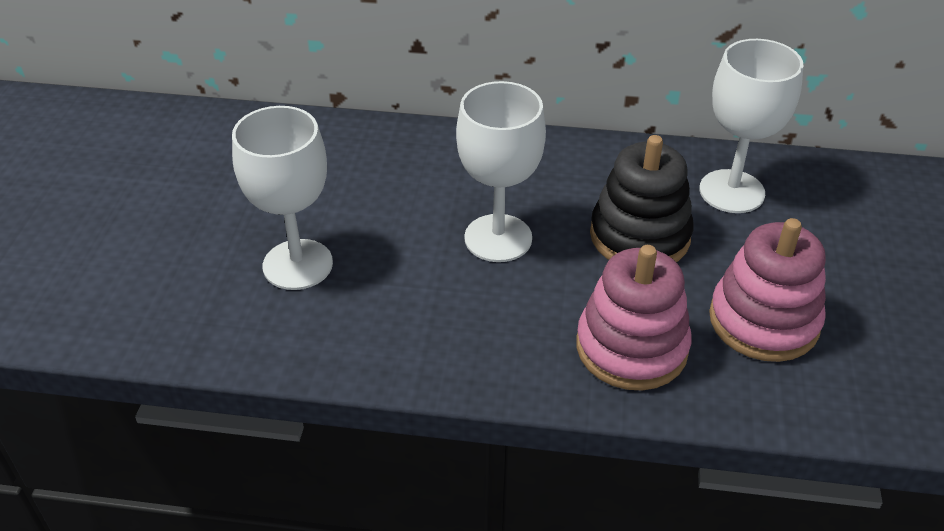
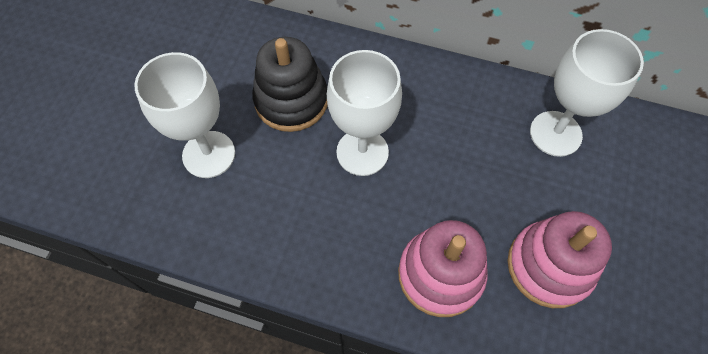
camera: 10 degrees right, 20 degrees up
black stacking toy [590,135,694,262] -> black stacking toy moved to [252,37,327,132]

